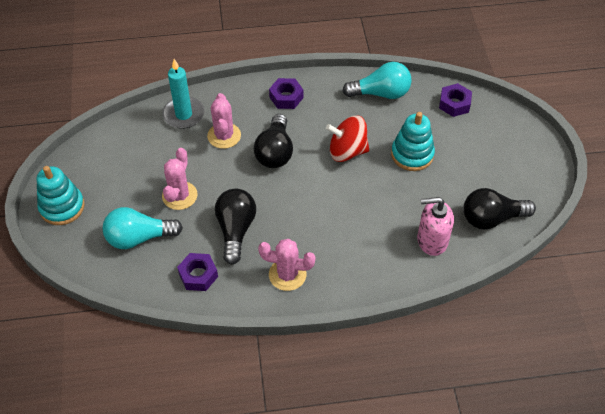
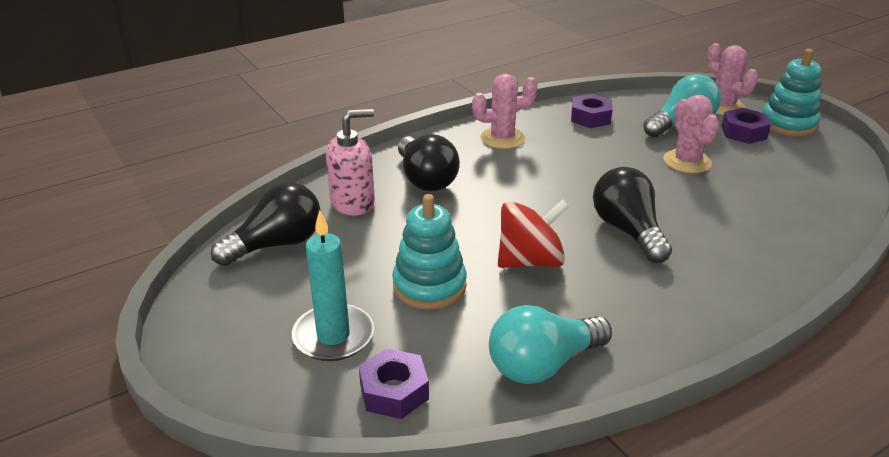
camera: 155 degrees right, 20 degrees down
turquoise candle [162,59,205,129] -> turquoise candle moved to [292,210,374,361]
pink cactus [207,93,241,149] -> pink cactus moved to [707,43,758,115]
black light bulb [215,189,256,265] -> black light bulb moved to [398,134,460,191]
purple nut [269,78,303,109] -> purple nut moved to [721,108,771,144]

